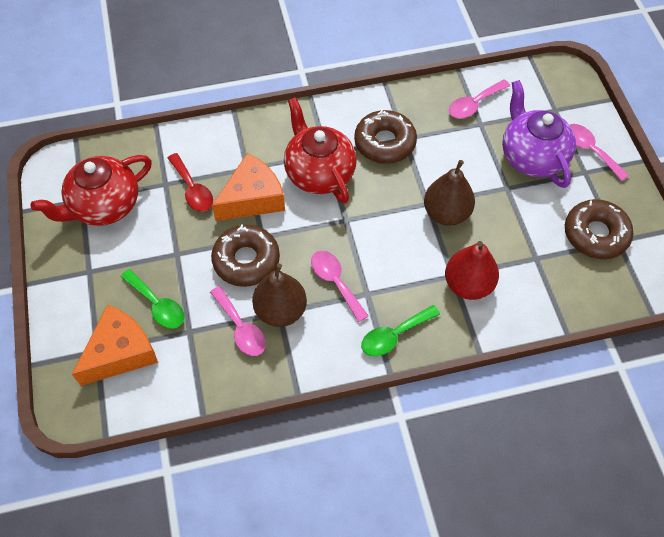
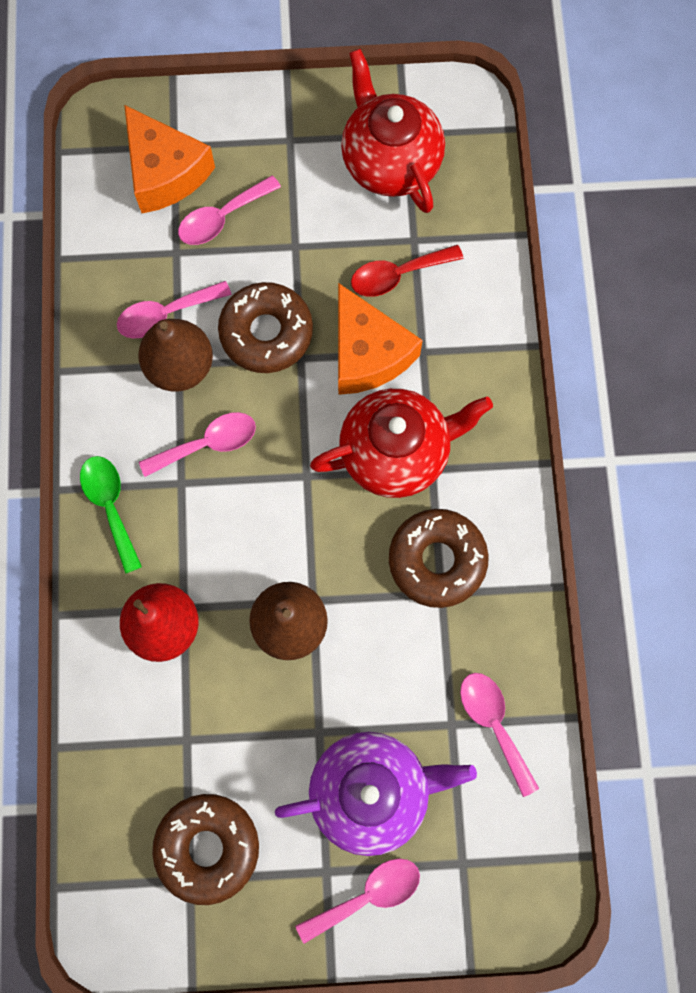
camera: 100 degrees right, 15 degrees up
green spoon [121,269,185,329] -> pink spoon [178,175,281,245]

